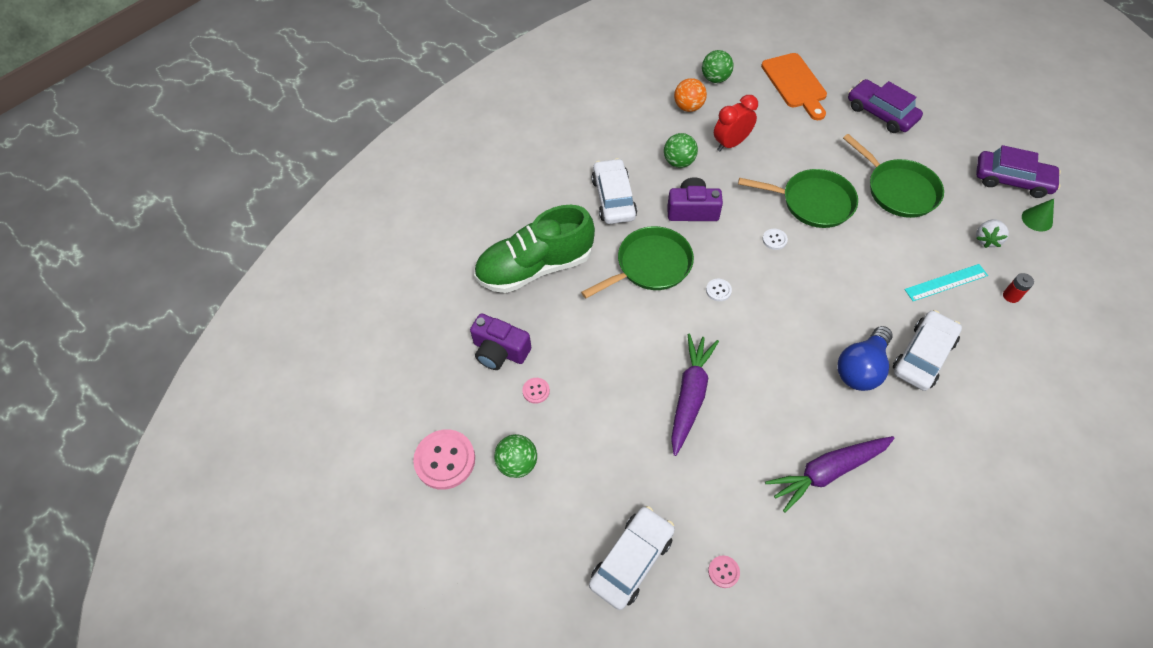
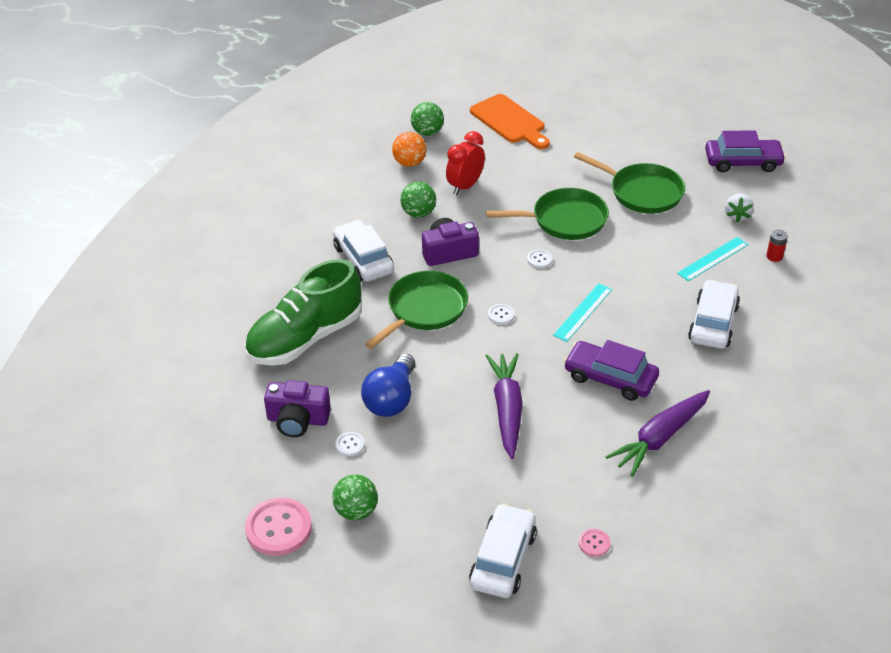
camera: 20 degrees left, 15 degrees down
pink button [522,378,550,404] -> white button [335,432,365,456]
blue light bulb [837,326,893,391] -> blue light bulb moved to [361,354,415,417]
purple car [848,79,923,133] -> purple car moved to [564,340,659,401]
green cone [1022,199,1054,232] -> none
none -> turquoise ruler [553,283,612,342]

